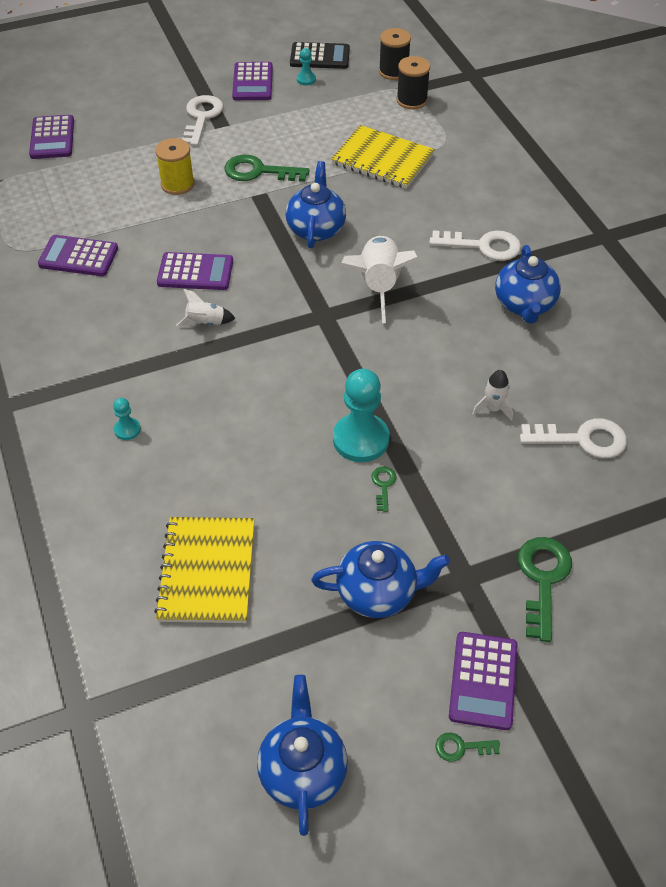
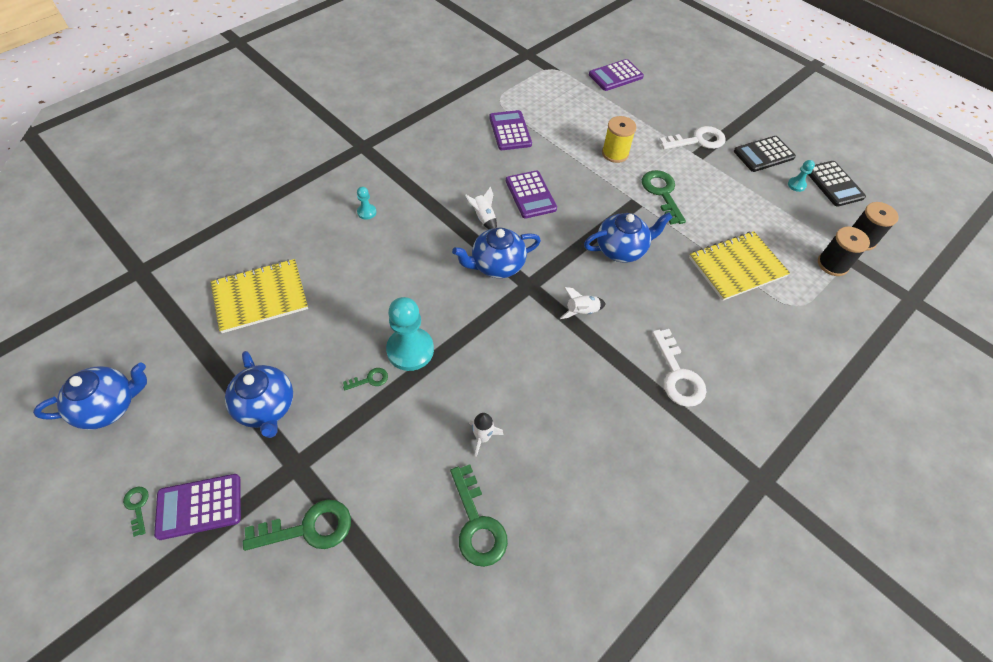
camera: 65 degrees right, 5 degrees up
purple calculator [232,62,273,100] -> black calculator [734,136,796,172]
yellow notebook [331,125,435,189] -> yellow notebook turned 60 degrees clockwise [689,231,790,301]
white rocket [340,236,419,323] -> white rocket [560,287,606,319], size x0.49
blue teapot [495,245,561,323] -> blue teapot moved to [452,227,541,278]
white key [520,418,627,458] -> green key [450,464,508,567]

